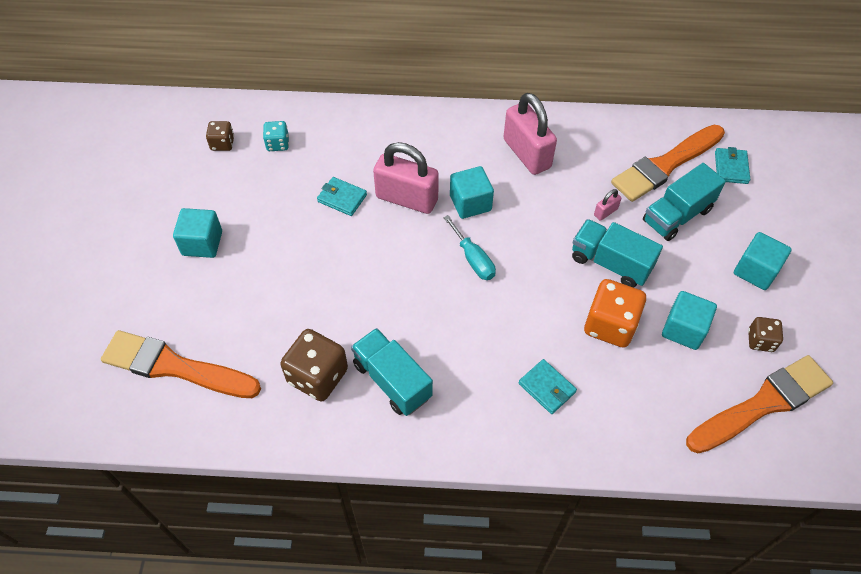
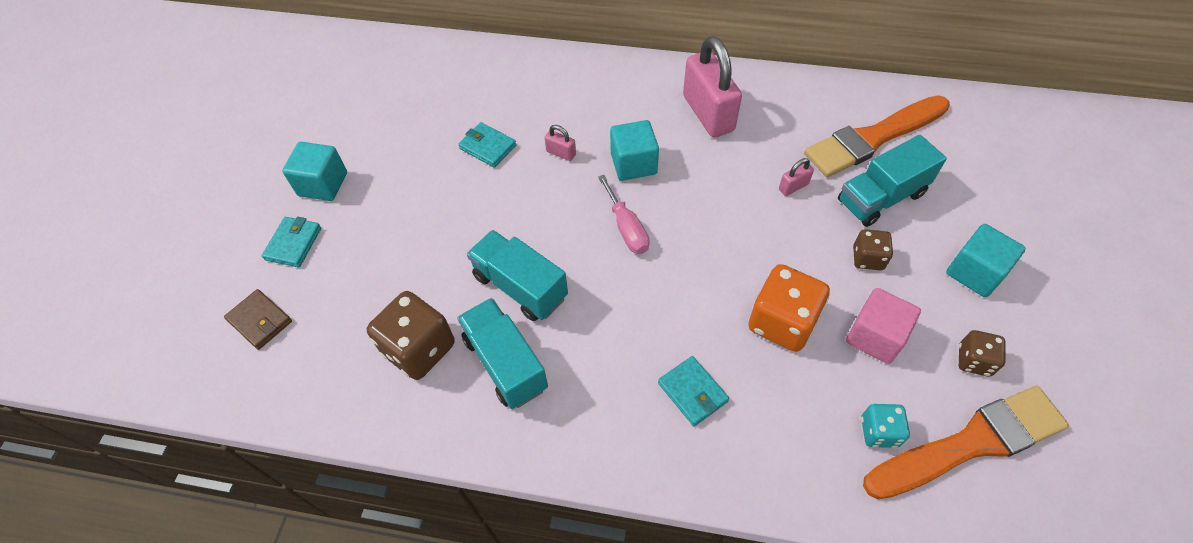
camera: 10 degrees right, 0 degrees up
orange brush [101,330,261,398] -> brown wallet [224,289,292,350]
brown dice [206,121,234,151] -> brown dice moved to [853,229,893,270]
turquoise dice [263,121,289,151] -> turquoise dice moved to [861,404,910,448]
pink padlock [373,142,439,214] -> pink padlock [545,125,576,161], size x0.42
turquoise screwdriver [444,215,496,280] -> pink screwdriver [598,175,650,254]
turquoise truck [572,219,663,288] -> turquoise truck moved to [467,230,568,321]
turquoise cube [662,291,717,350] -> pink cube [846,288,921,364]
turquoise wallet [715,147,750,184] -> turquoise wallet moved to [262,217,321,267]

